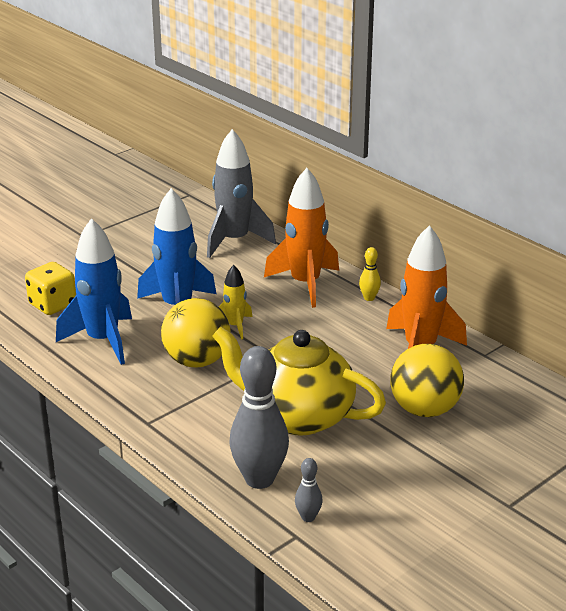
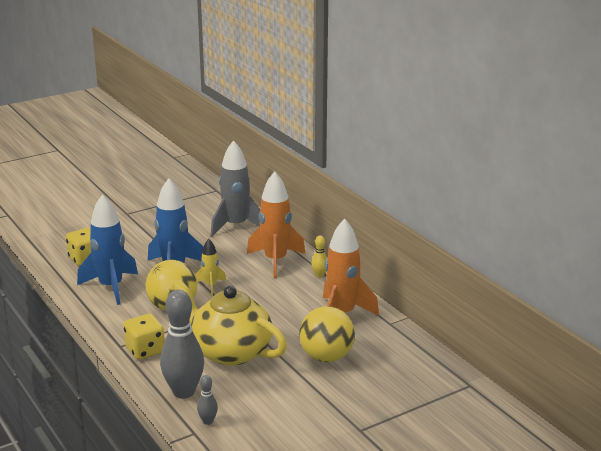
camera: 10 degrees right, 5 degrees down
none -> yellow dice [123,314,165,360]

